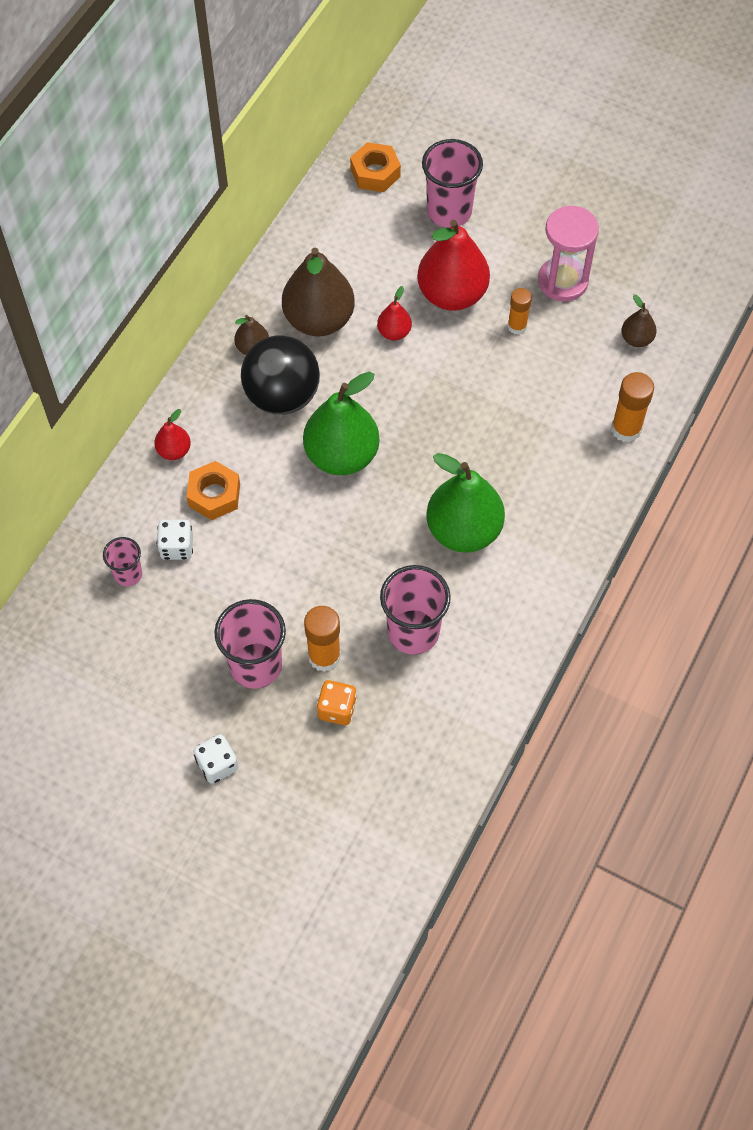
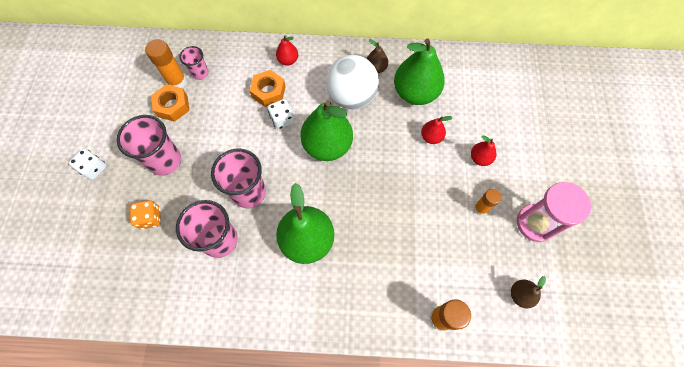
camera: 65 degrees right, 5 degrees up
white dice [157,520,193,560] -> white dice moved to [268,99,294,129]
black ball [241,336,320,415] -> white ball [326,55,379,109]
brown pear [282,248,355,337] -> green pear [394,38,445,105]
orange glue stick [304,606,341,672] -> orange glue stick moved to [145,39,187,88]
orange nut [350,142,401,192] -> orange nut moved to [151,84,190,122]
red pear [417,220,490,311] -> red pear [471,135,497,166], size x0.48
pink cup [422,139,483,228] -> pink cup moved to [211,148,266,208]

